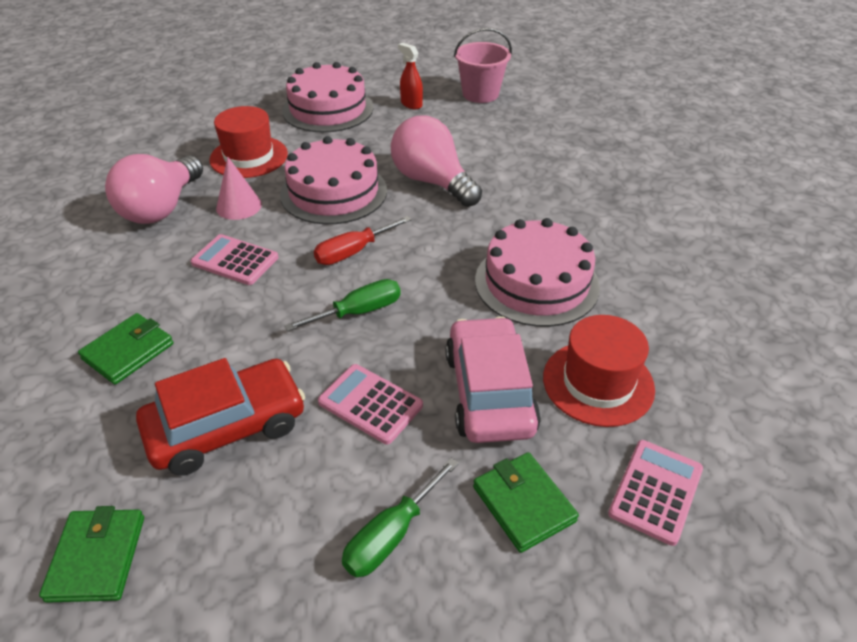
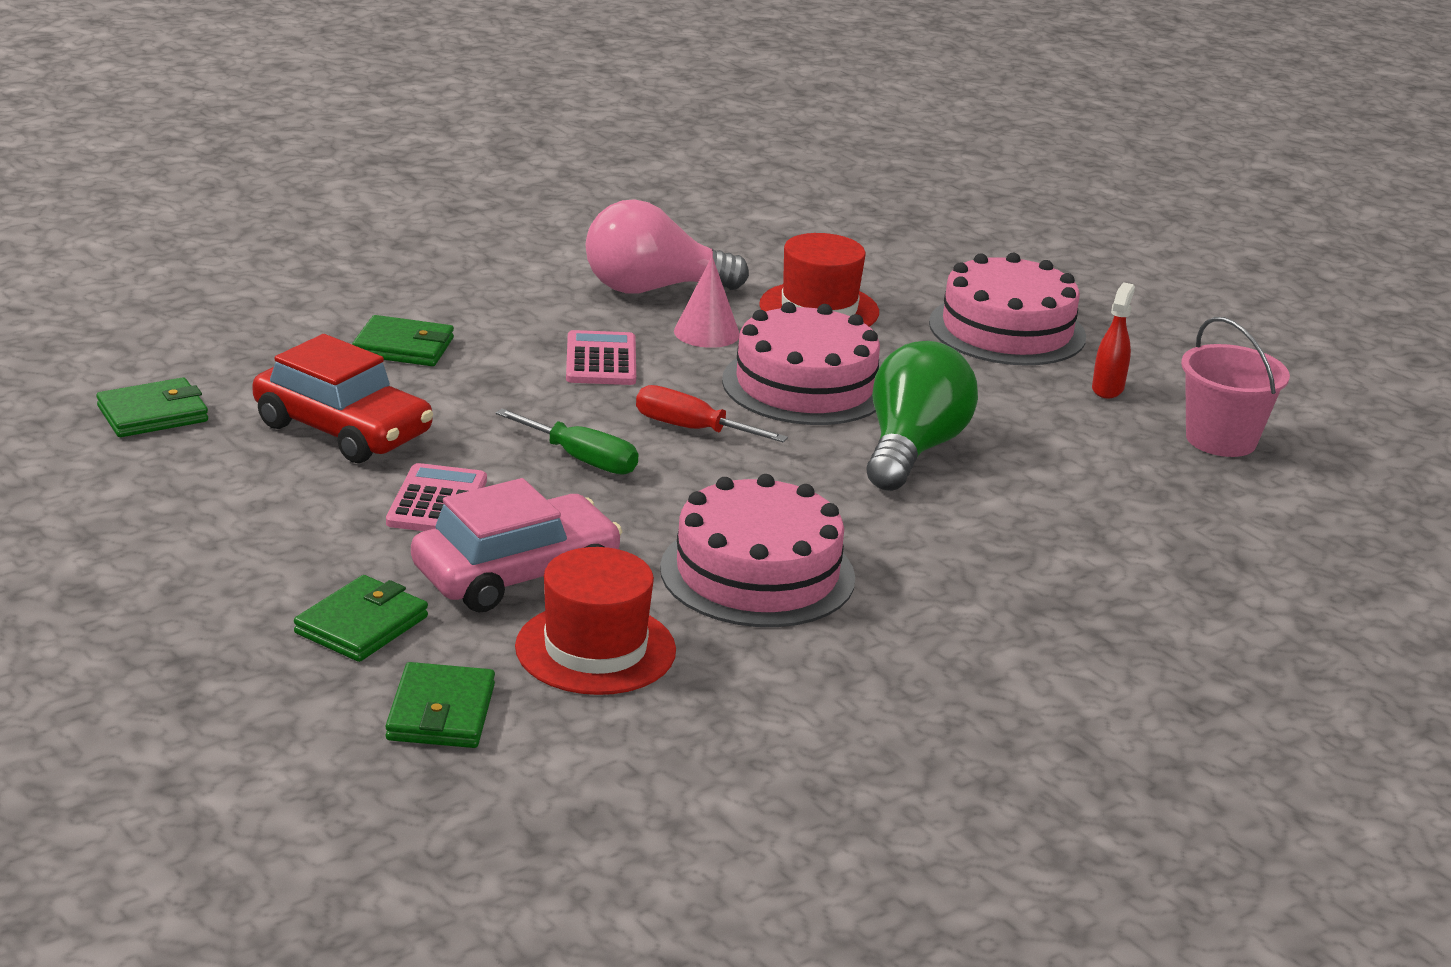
camera: 60 degrees right, 15 degrees down
green screwdriver [342,458,459,578] -> none
pink light bulb [391,116,482,207] -> green light bulb [866,341,978,491]
pink calculator [608,440,703,546] -> green wallet [385,662,495,748]

